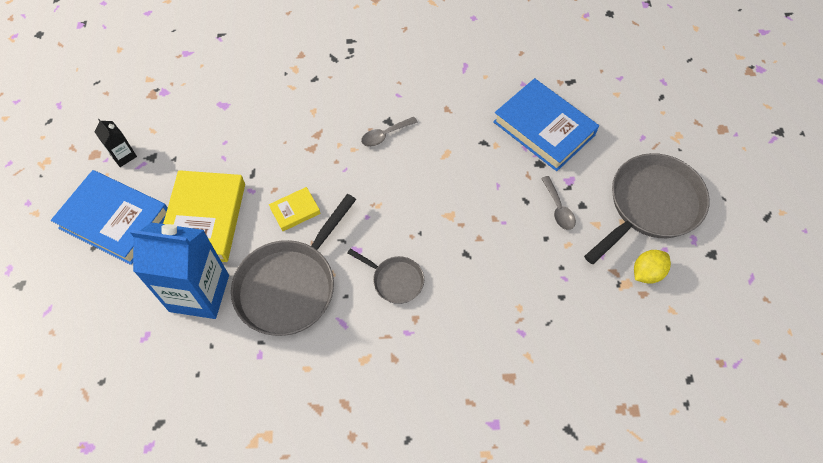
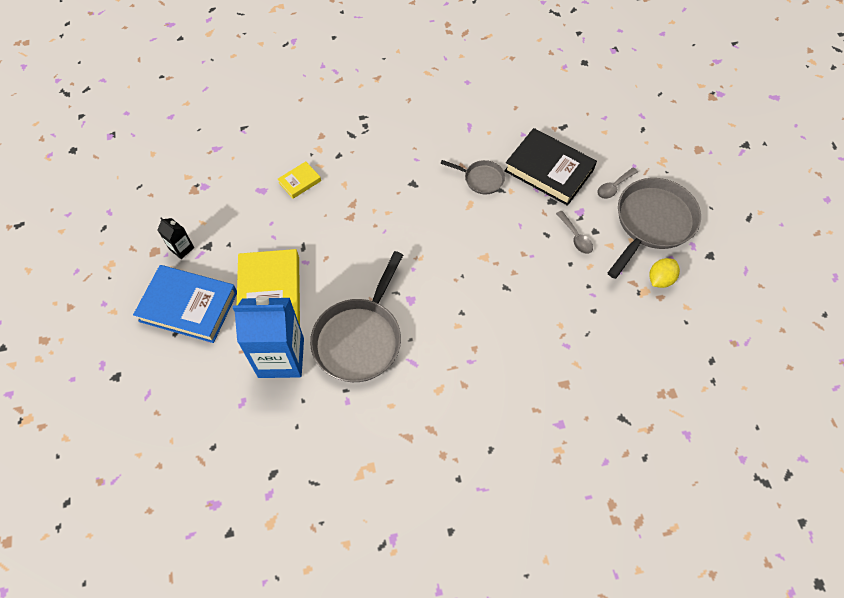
camera: 10 degrees left, 0 degrees up
yellow book [269,187,321,231] -> yellow book moved to [278,161,321,199]
grey pan [347,248,424,304] -> grey pan moved to [441,160,505,195]
grey spoon [361,117,418,147] -> grey spoon moved to [597,167,638,199]
blue book [493,78,599,171] -> black book [504,128,597,206]

